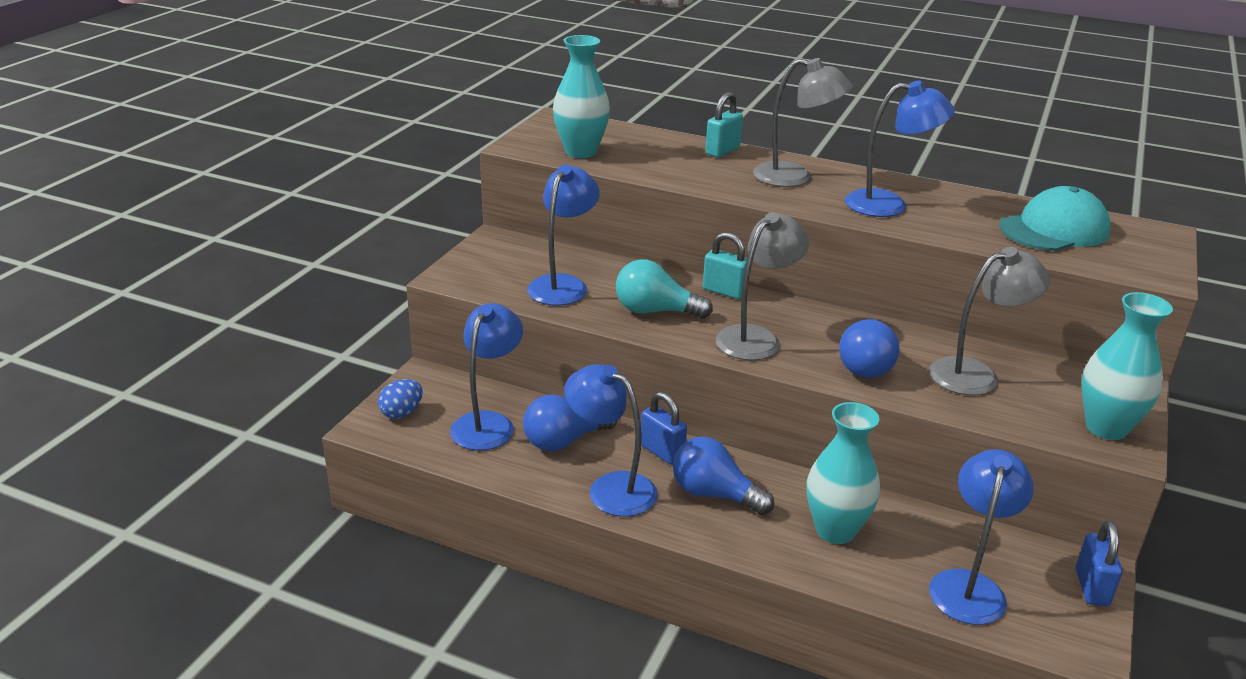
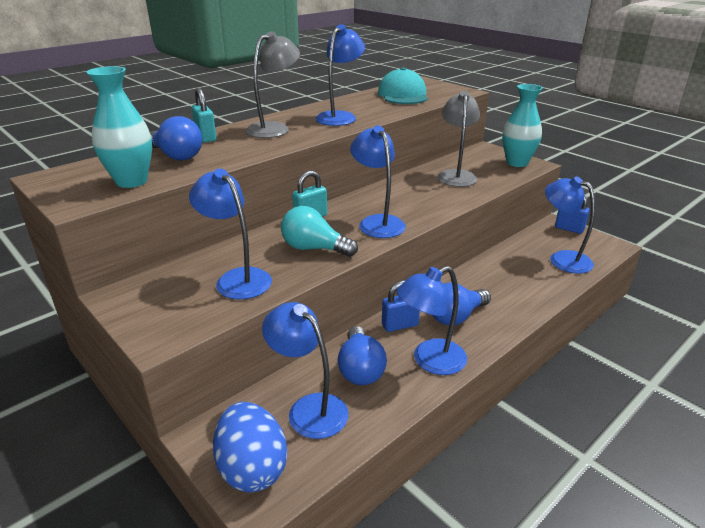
camera: 65 degrees left, 0 degrees up
blue egg [378,379,423,419] -> blue egg [213,402,287,493], size x1.80
turquoise light bulb [616,259,713,319] -> turquoise light bulb turned 75 degrees clockwise [281,206,358,257]
grey lamp [716,212,809,360] -> blue lamp [350,125,406,238]
turquoise vase [807,402,880,544] -> none
blue light bulb [839,318,900,378] -> blue light bulb moved to [150,116,202,160]

